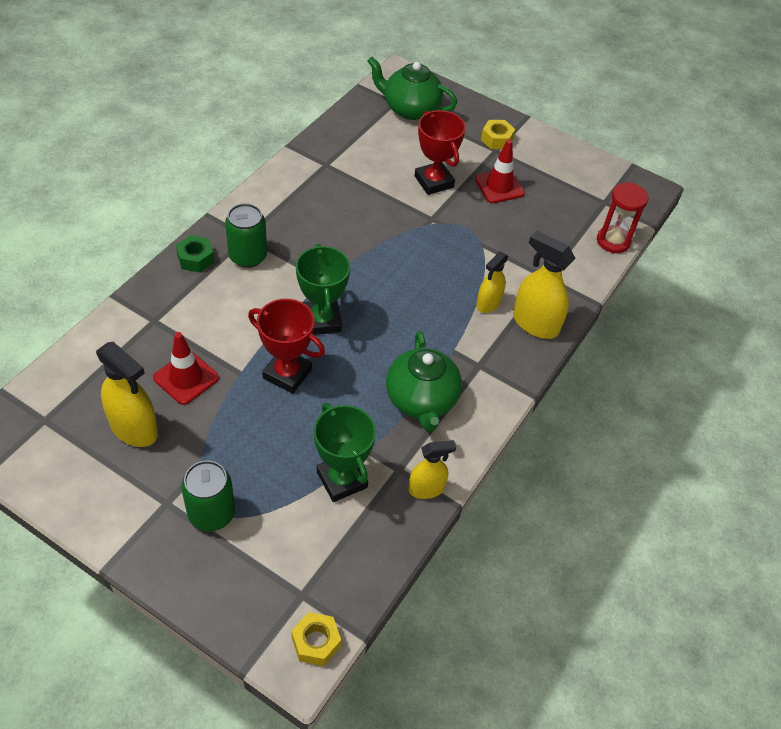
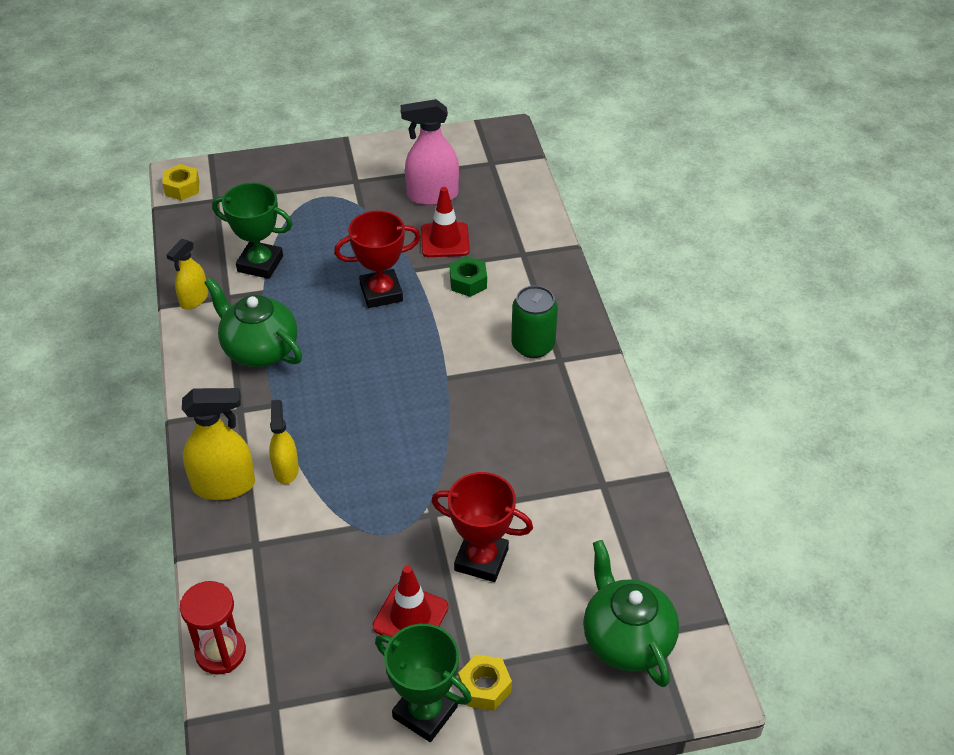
camera: 140 degrees right, 5 degrees down
yellow spray bottle [96,342,158,447] -> pink spray bottle [401,99,459,205]
green nut [176,235,214,273] -> green nut moved to [450,256,487,297]
green can [181,461,235,531] -> none
green trophy [296,244,350,335] -> green trophy moved to [375,624,472,742]
green teapot [368,56,457,120] -> green teapot turned 90 degrees counterclockwise [583,540,679,687]

